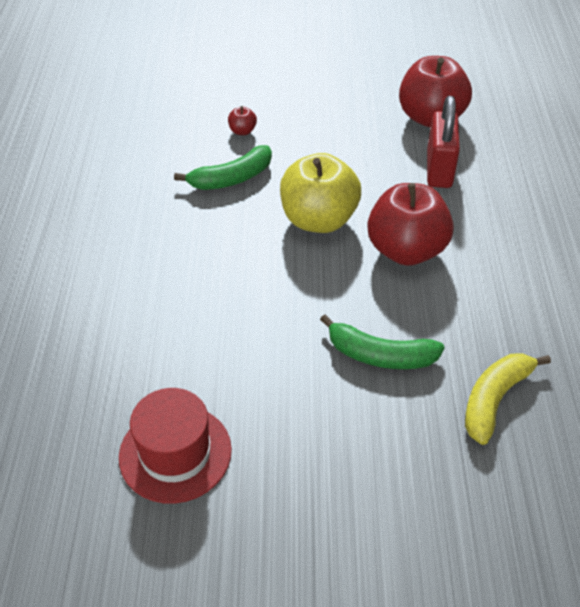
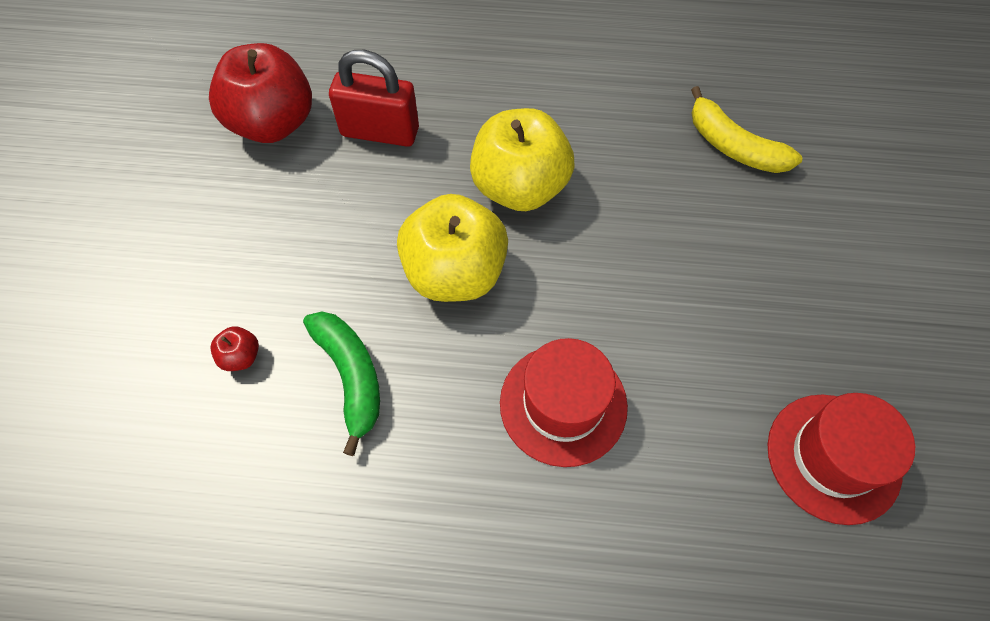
camera: 85 degrees left, 15 degrees up
green banana [320,314,445,369] -> none
red apple [367,183,454,266] -> yellow apple [470,108,575,211]
none -> red hat [500,338,628,467]

